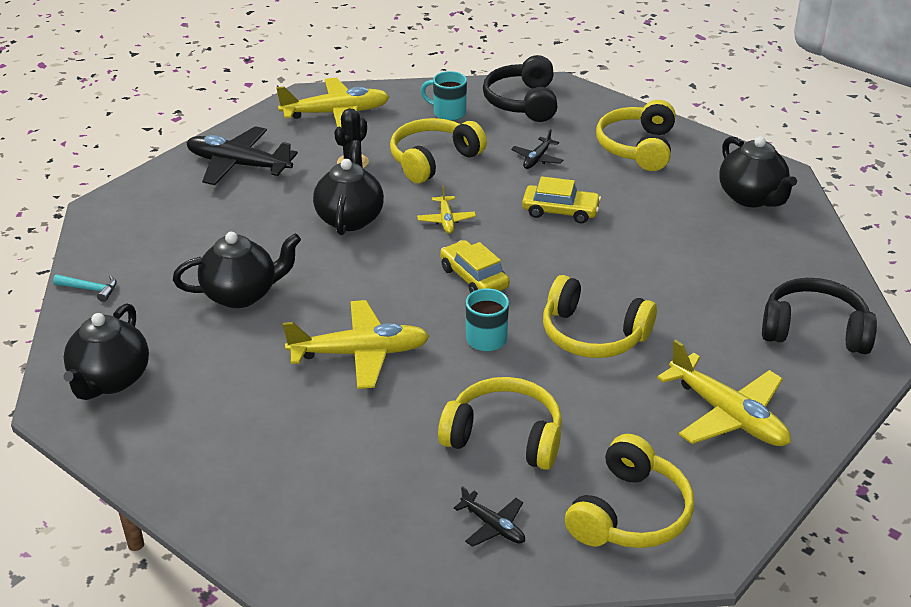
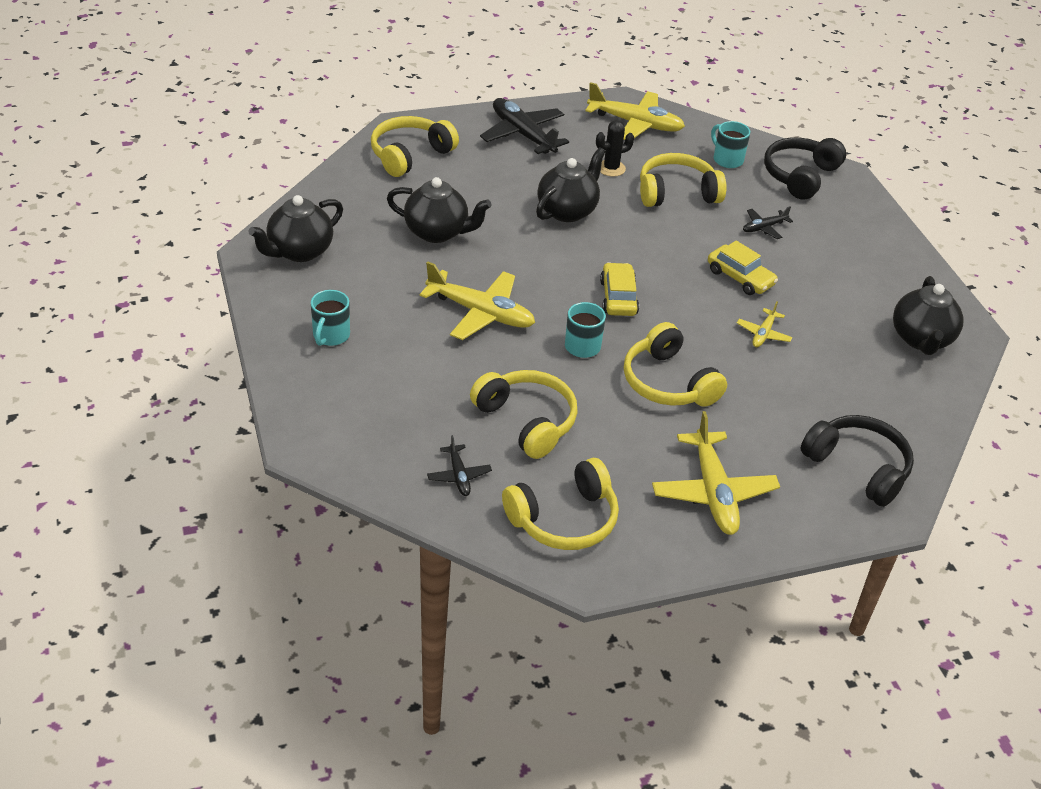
camera: 30 degrees right, 5 degrees up
turquoise hammer [53,275,117,302] -> none
yellow plane [417,186,476,234] -> yellow plane moved to [737,302,793,347]
yellow headphones [596,100,676,171] -> yellow headphones moved to [371,116,459,177]
none -> turquoise mug [311,290,350,346]

